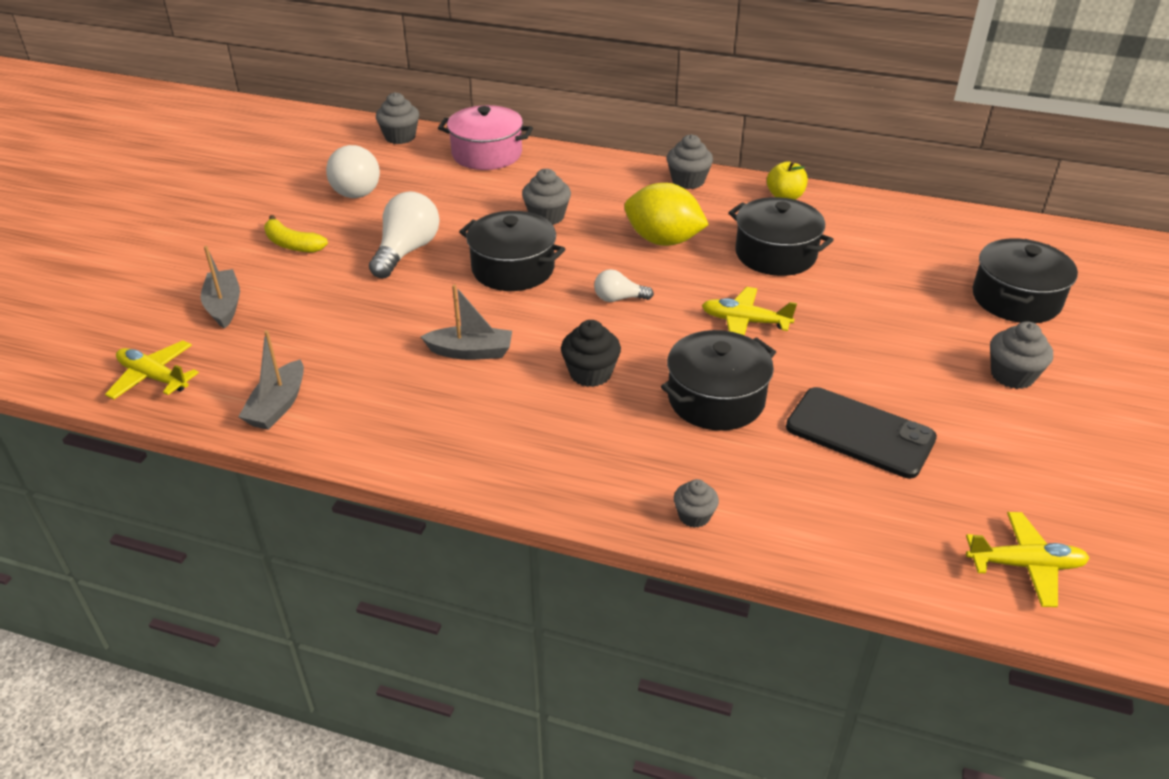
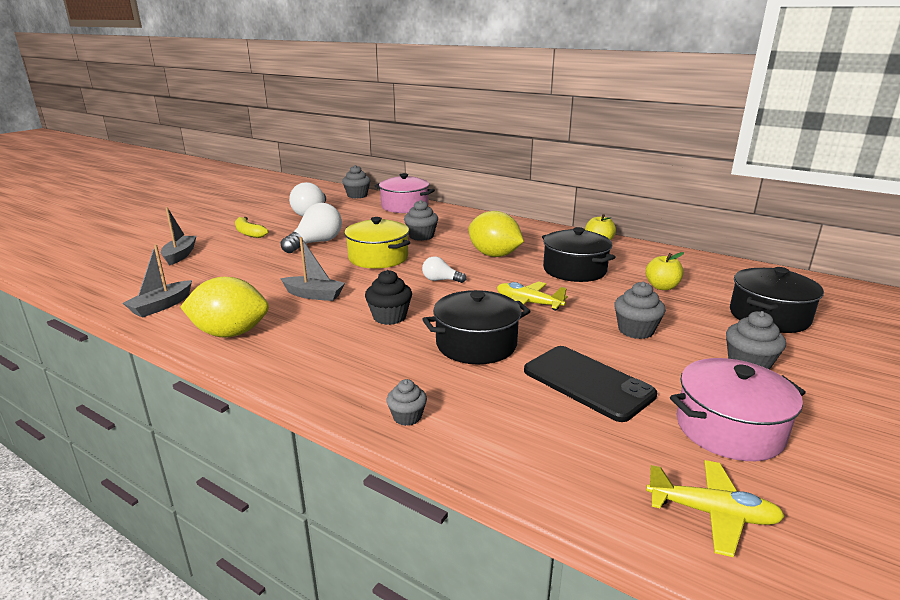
camera: 15 degrees right, 15 degrees down
yellow plane [105,340,199,399] -> none
black pot [459,211,565,291] -> yellow pot [344,217,410,269]
grey cupcake [667,134,713,189] -> grey cupcake moved to [614,282,666,339]
none -> yellow lemon [180,277,269,338]
none -> yellow apple [645,252,684,290]
none -> pink pot [670,358,806,461]

